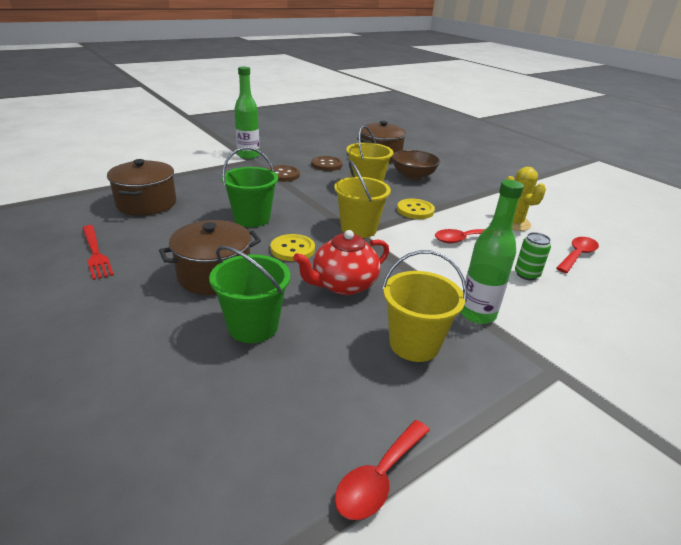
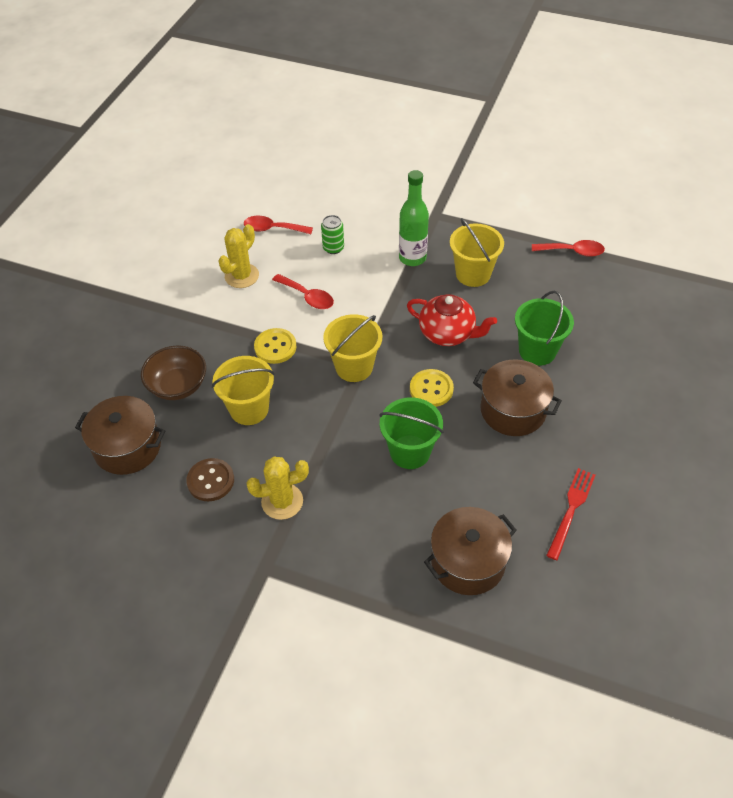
camera: 120 degrees left, 20 degrees up
green bottle [234,66,260,159] -> none
brown button [268,165,300,182] -> yellow cactus [246,456,309,520]

